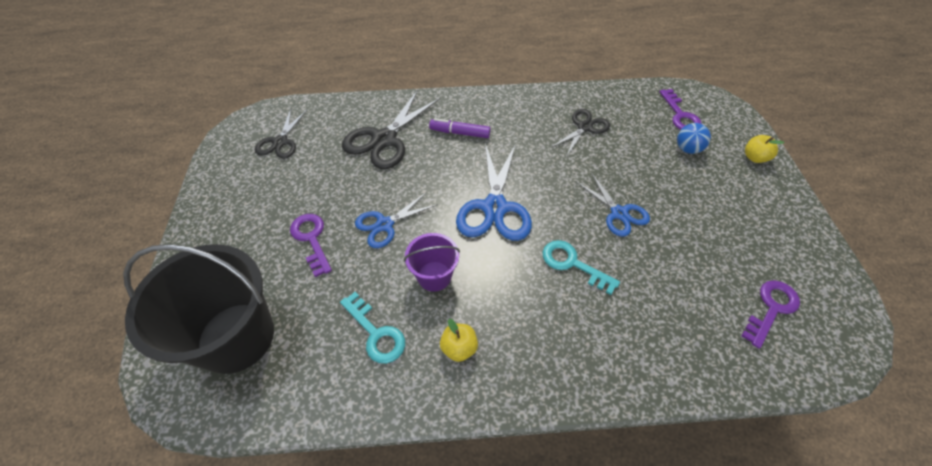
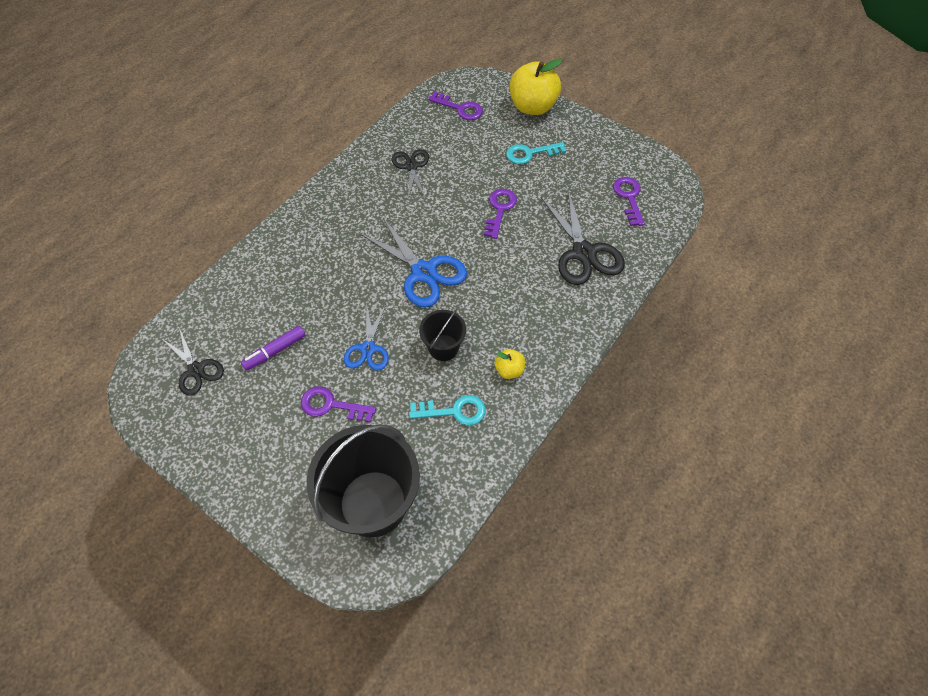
camera: 50 degrees left, 5 degrees up
black scissors [342,90,441,169] -> black scissors moved to [541,190,625,285]
purple bucket [404,233,460,292] -> black bucket [419,310,466,361]
purple marker [429,118,491,138] -> purple marker moved to [241,326,306,371]
turquoise key [543,240,620,295] -> turquoise key moved to [506,142,566,164]
blue scissors [577,173,650,237] -> purple key [484,189,517,239]
blue ball [677,123,711,154] -> none
yellow apple [745,135,784,163] -> yellow apple [510,59,562,115], size x2.12

